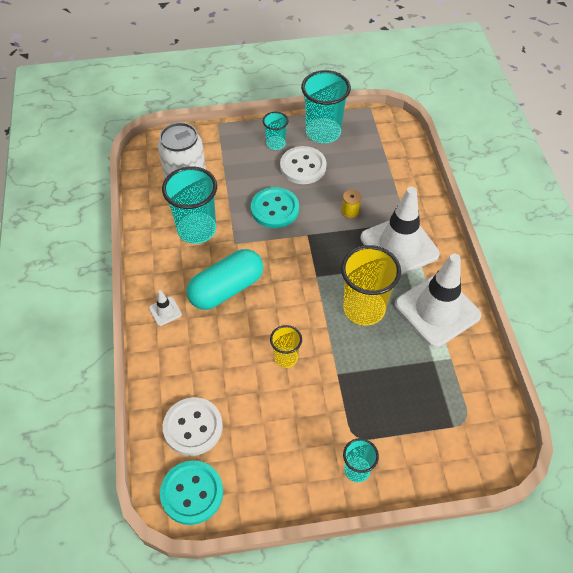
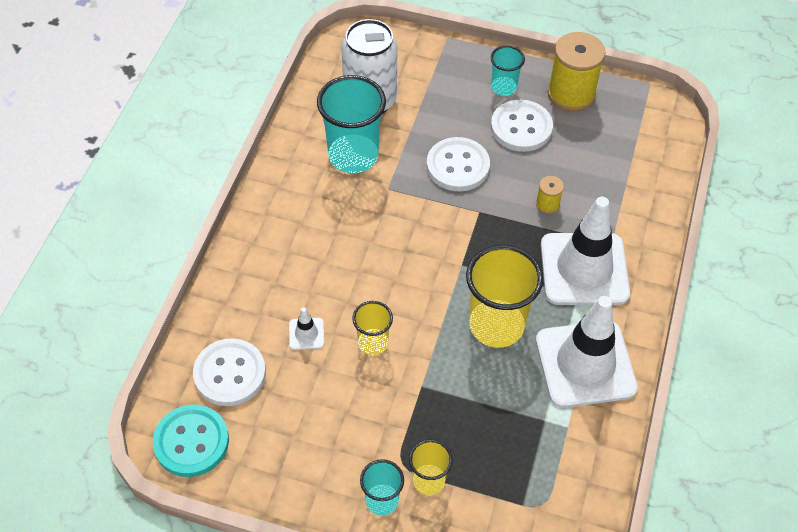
camera: 25 degrees right, 0 degrees up
white traffic cone [149,290,182,326] -> white traffic cone moved to [289,307,324,350]
turquoise capsule [187,249,263,310] -> none
turquoise button [251,187,299,228] -> white button [427,137,490,191]
turquoise cup [301,70,351,143] -> yellow spool [548,32,605,112]
none -> yellow cup [409,439,453,495]

